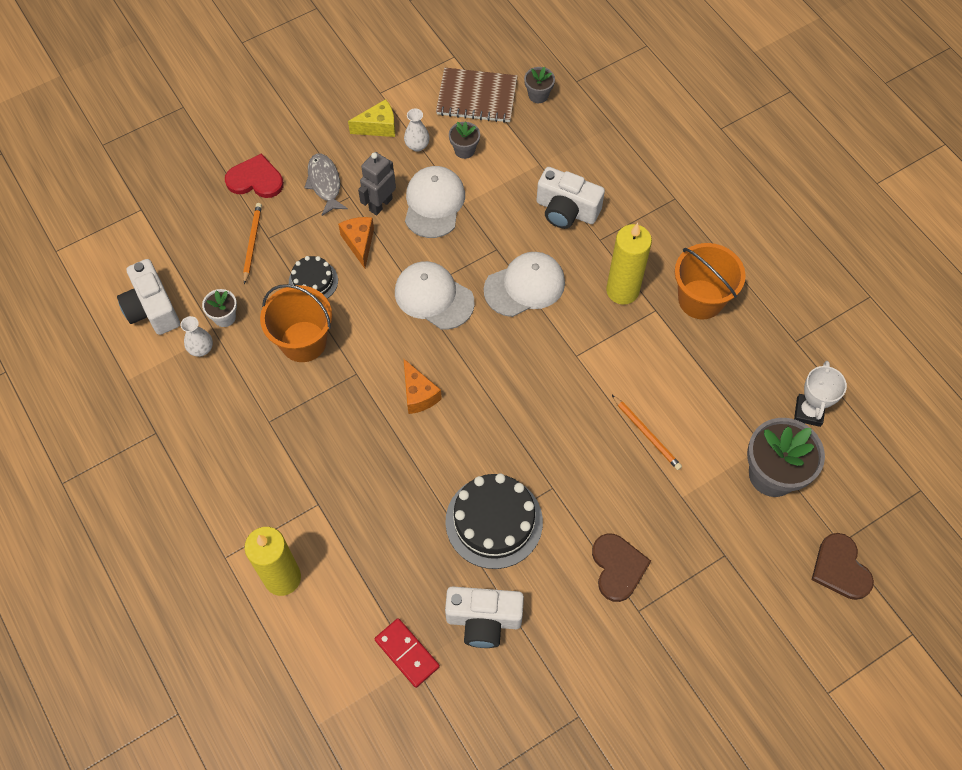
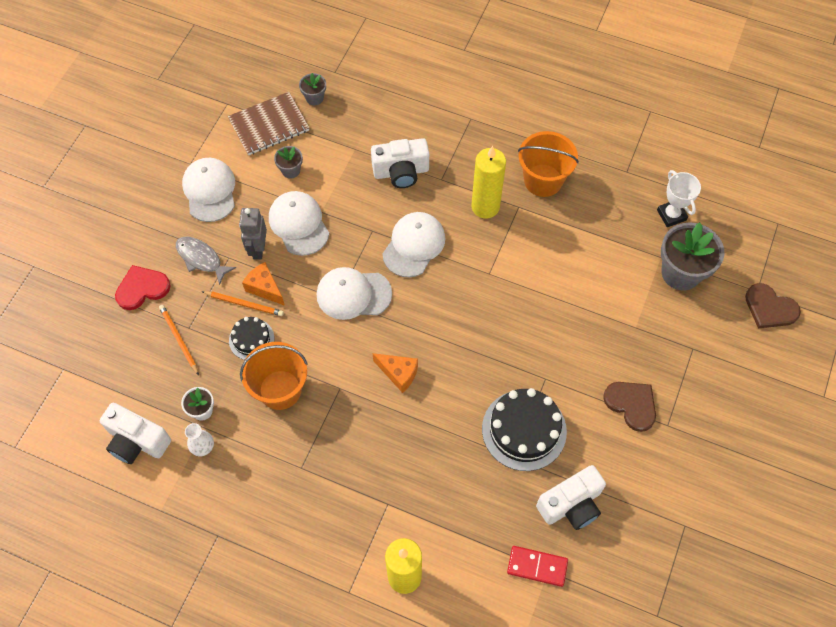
camera: 35 degrees left, 0 degrees up
yellow cheese [348,99,395,137] -> white cap [182,158,235,222]
white vase [404,109,430,152] -> none
orange pencil [612,395,682,470] -> orange pencil moved to [201,291,284,316]

